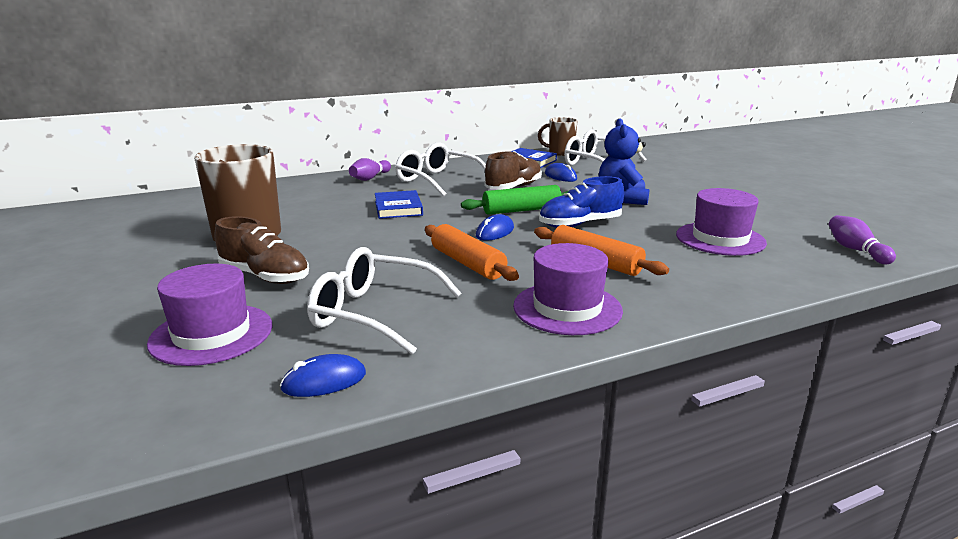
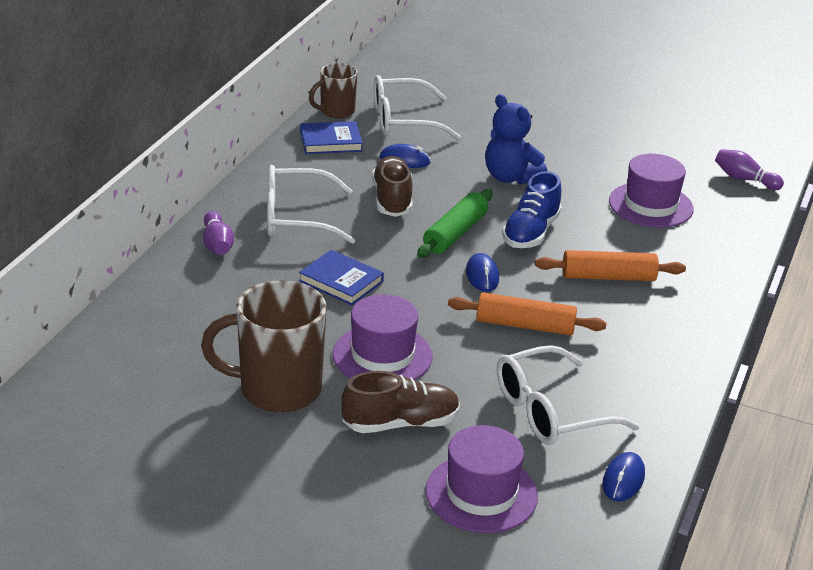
camera: 45 degrees left, 10 degrees up
purple hat [513,243,623,335] -> purple hat moved to [333,294,433,380]

